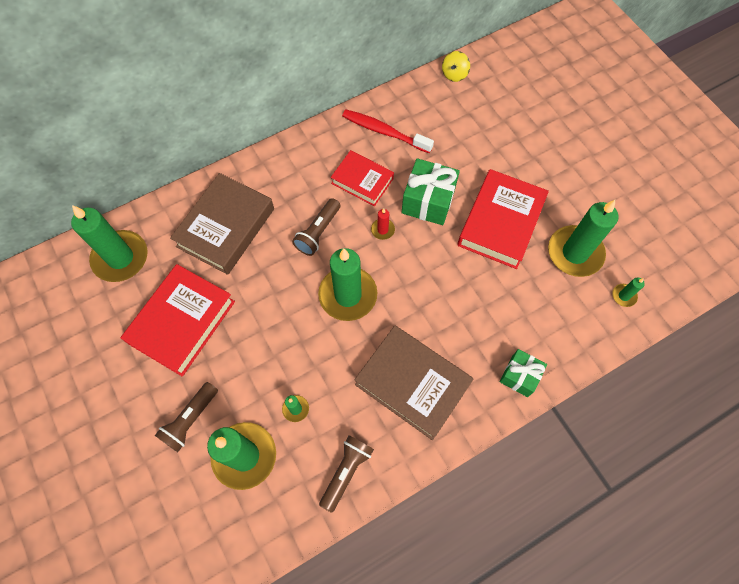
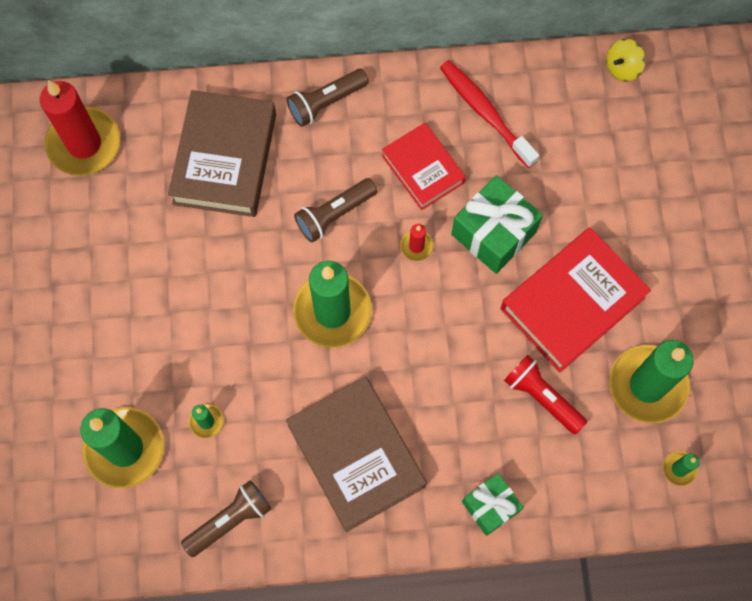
camera: 25 degrees right, 5 degrees up
green candle [71,205,148,282] -> red candle [40,80,120,176]
red book [121,264,235,377] -> none
brown flashlight [155,382,218,452] -> brown flashlight moved to [286,69,369,127]
brown book [170,173,274,275] -> brown book turned 45 degrees counterclockwise [168,90,276,217]
none -> red flashlight [504,355,587,435]

